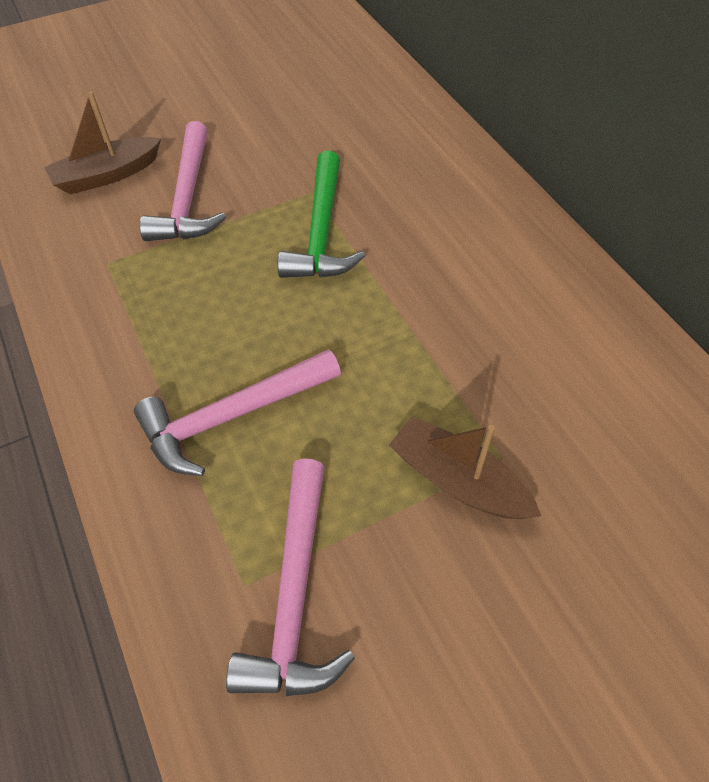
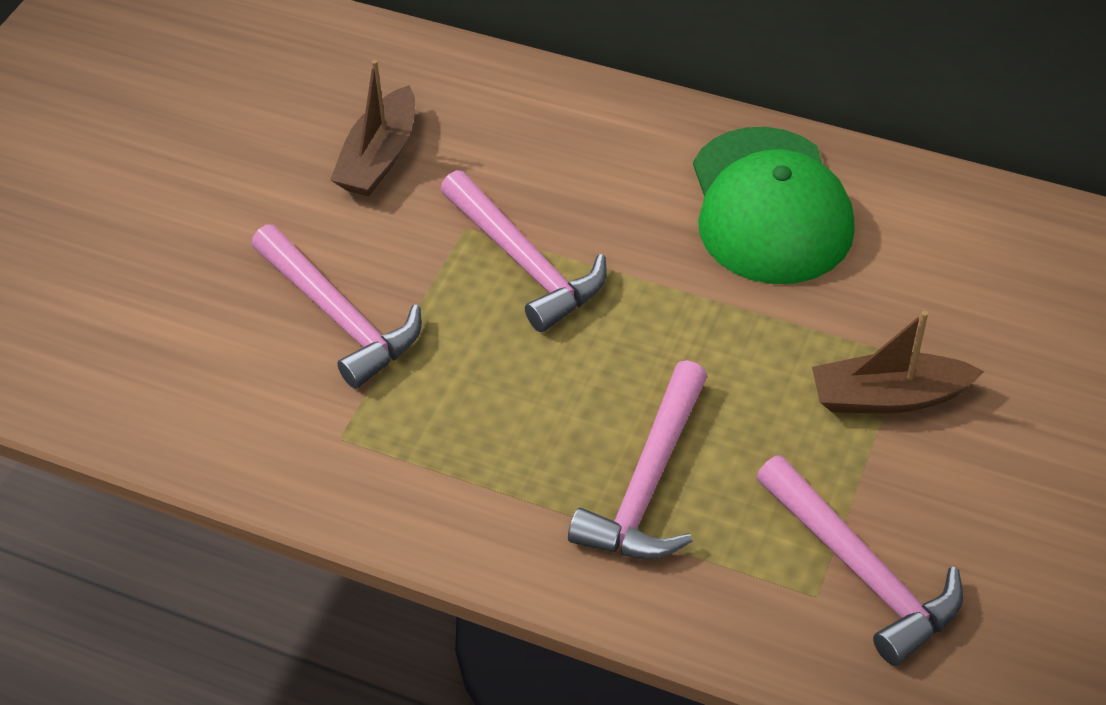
camera: 40 degrees left, 5 degrees down
brown boat [44,91,161,194] -> brown boat moved to [330,60,415,197]
green hammer [277,151,365,278] -> pink hammer [440,170,607,332]
none -> green cap [693,127,855,284]

